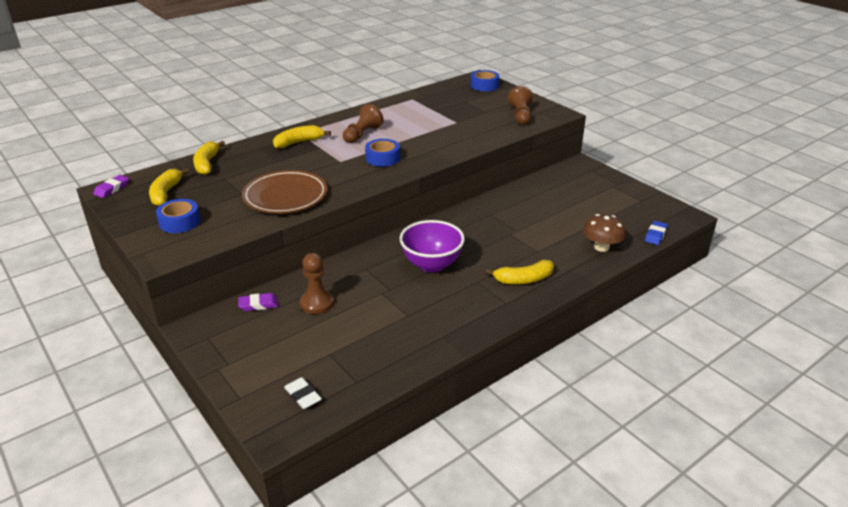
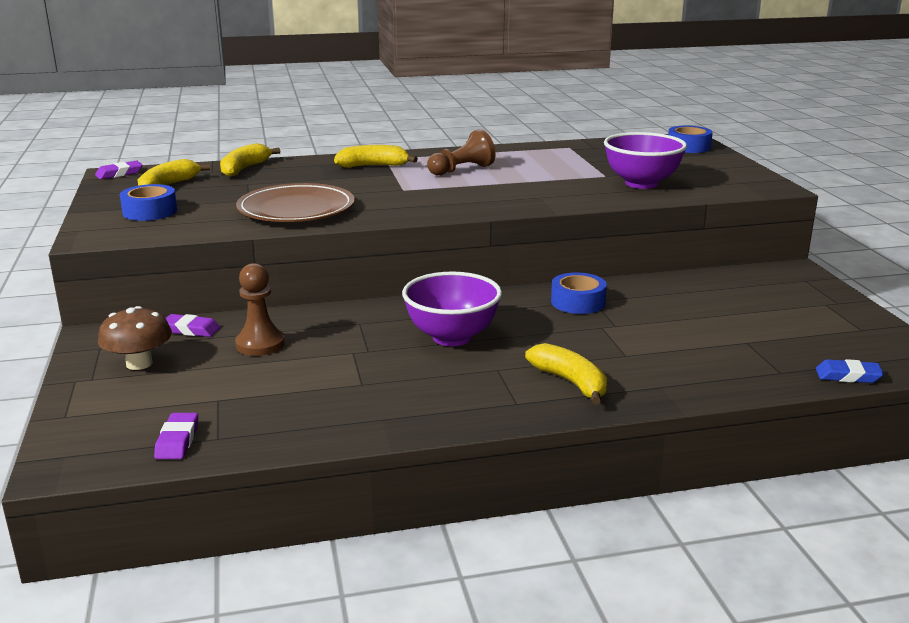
camera: 25 degrees right, 10 degrees down
white eraser [284,377,322,409] -> none
blue tape [365,139,400,167] -> blue tape moved to [551,272,607,314]
yellow banana [486,260,554,284] -> yellow banana turned 135 degrees counterclockwise [525,343,607,405]
brown pawn [508,86,533,125] -> none
brown mushroom [583,214,626,252] -> brown mushroom moved to [98,306,172,370]
blue eraser [645,221,668,245] -> blue eraser turned 45 degrees clockwise [816,359,884,383]
none -> purple eraser [154,413,198,459]
none -> purple bowl [604,132,687,189]

